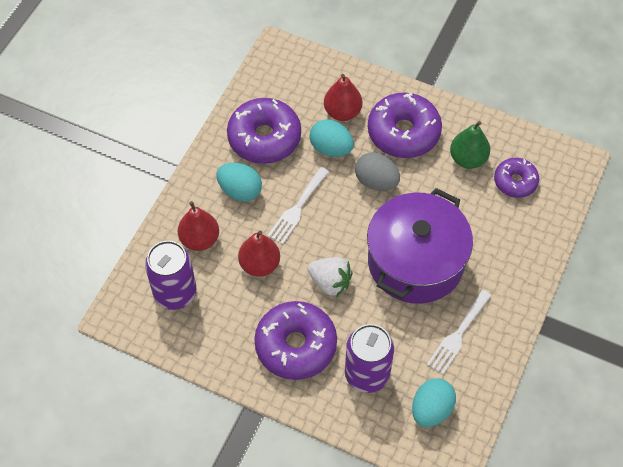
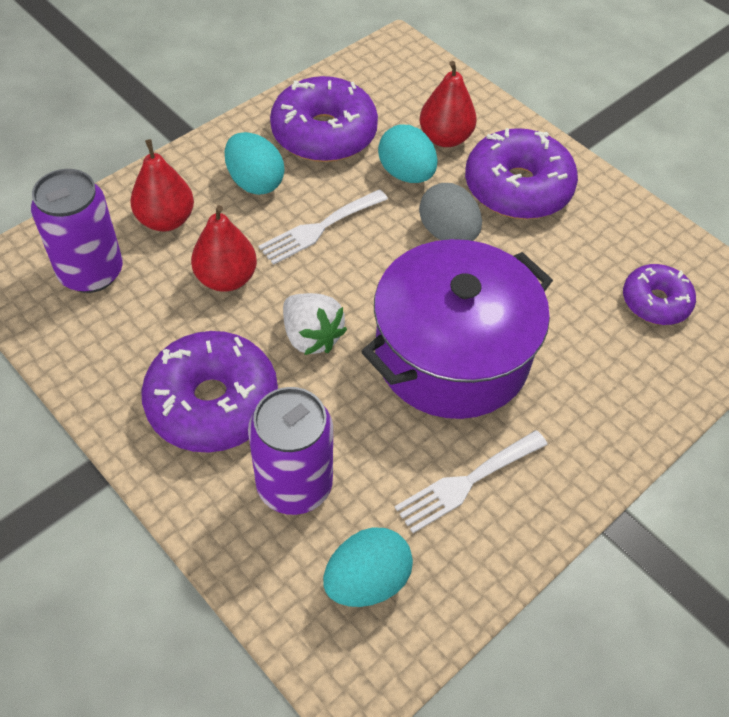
camera: 20 degrees right, 5 degrees down
green pear [450,121,490,169] -> none

